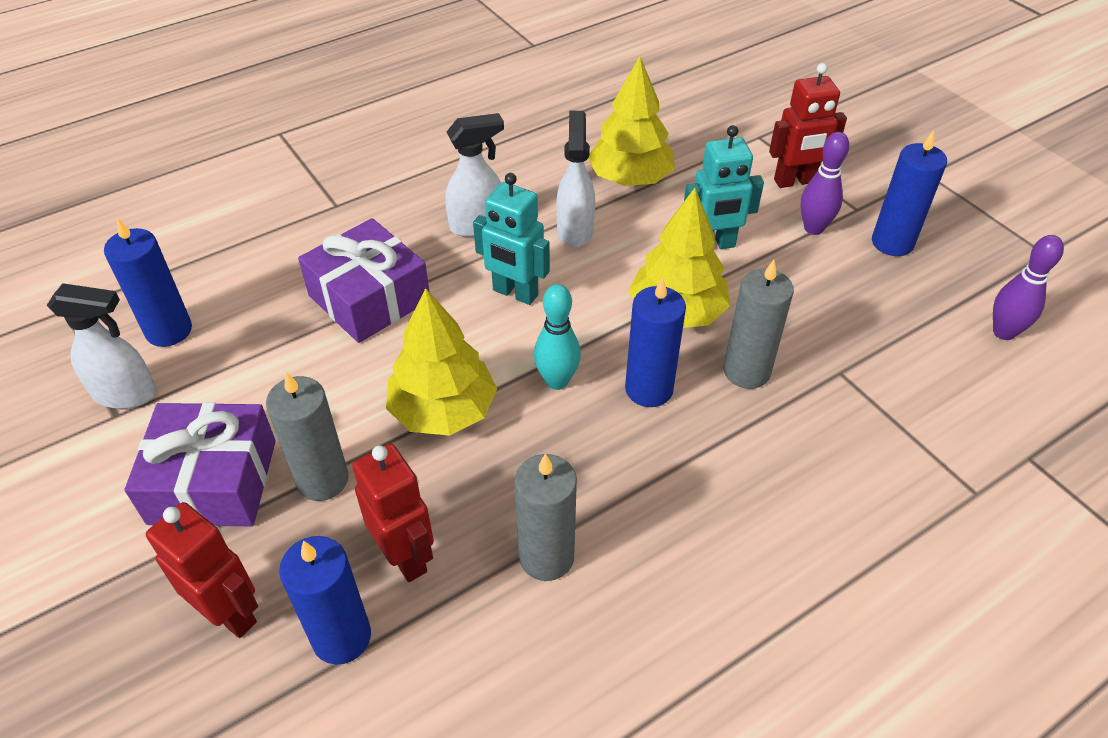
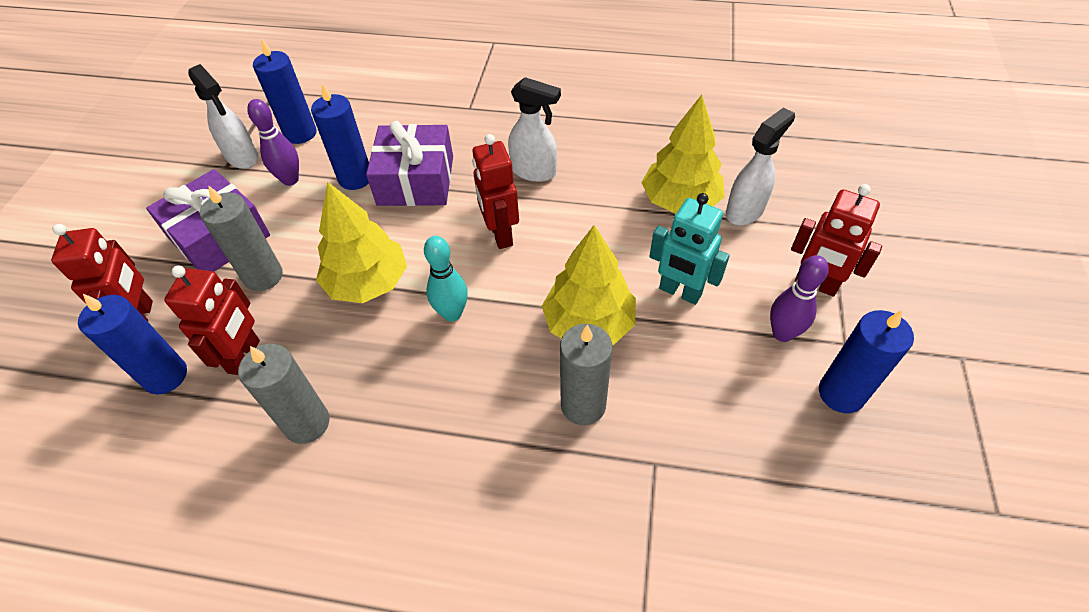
camera: 45 degrees right, 5 degrees up
turquoise robot [473,173,550,305] -> red robot [472,134,519,249]
white spray bottle [556,111,595,248] -> white spray bottle moved to [726,107,795,225]
blue candle [625,278,686,407] -> blue candle moved to [311,83,369,190]
purple bowling pin [993,235,1064,340] -> purple bowling pin moved to [247,99,299,186]

